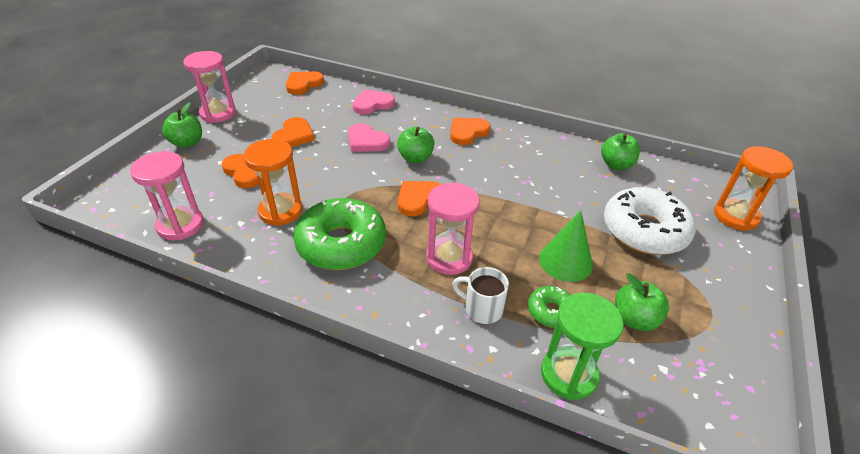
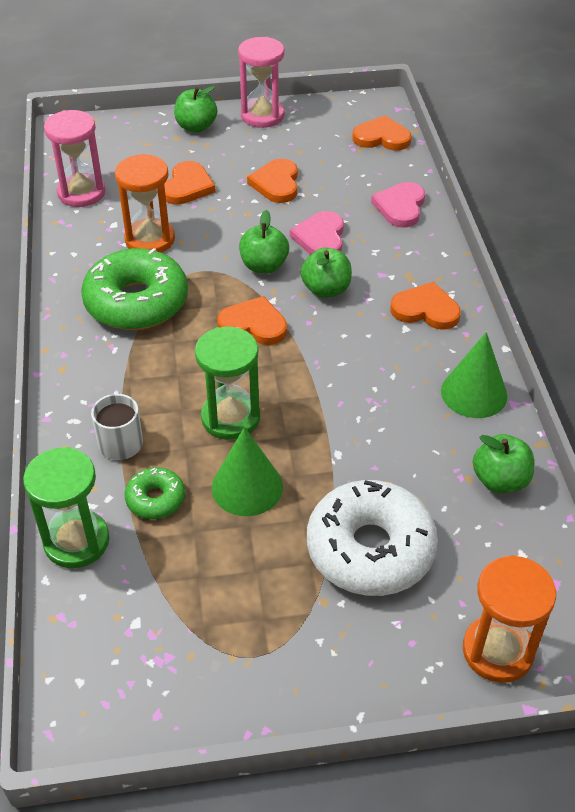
camera: 60 degrees right, 5 degrees up
orange heart [272,117,315,147] -> orange heart turned 105 degrees clockwise [247,159,298,203]
pink heart [353,90,395,115] -> pink heart turned 105 degrees counterclockwise [371,182,425,228]
pink hourglass [426,182,479,275] -> none
green apple [615,273,669,331] -> green apple moved to [239,210,289,274]
none -> green hourglass [195,327,260,440]
none -> green cone [441,332,508,418]

